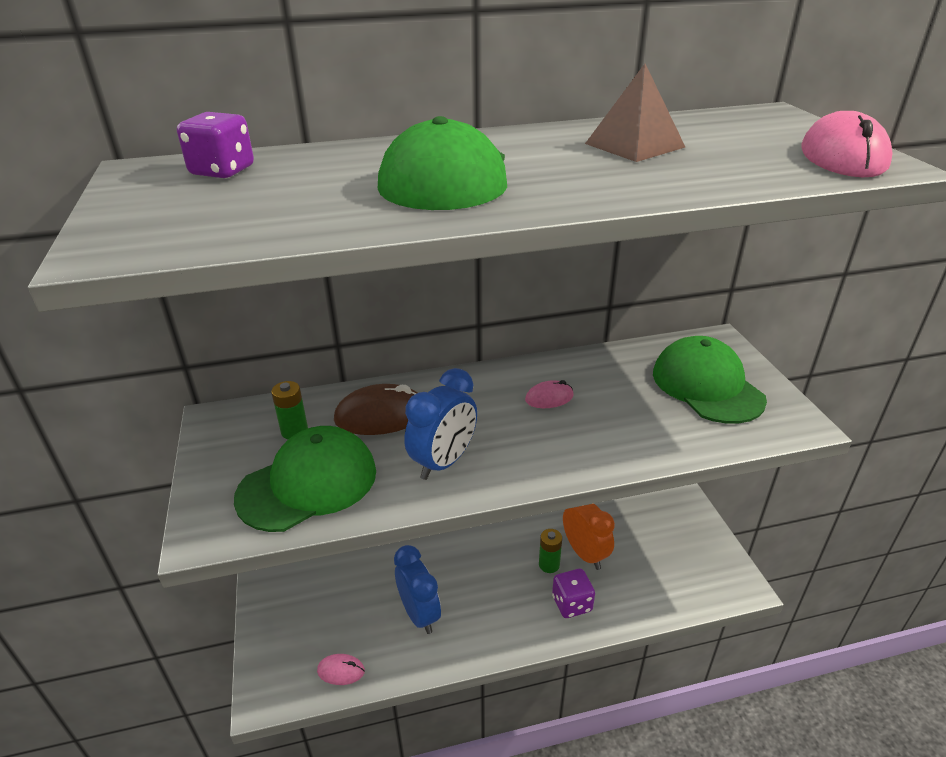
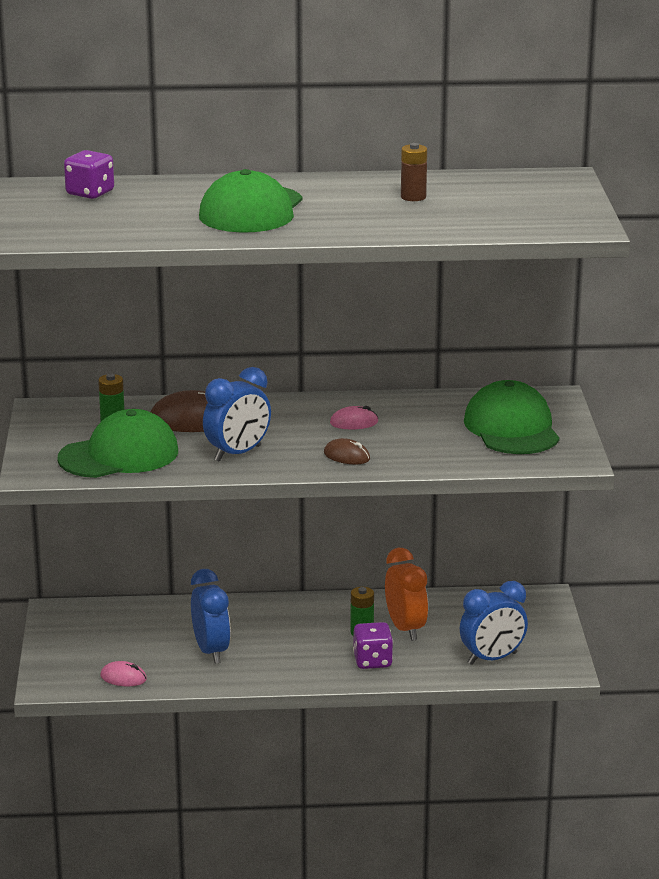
camera: 10 degrees right, 10 degrees down
brown pyramid [585,64,685,162] -> brown battery [401,143,427,201]
pink mouse [801,111,893,177] -> none
none -> brown mouse [324,438,370,464]
none -> blue clock [460,581,528,665]

